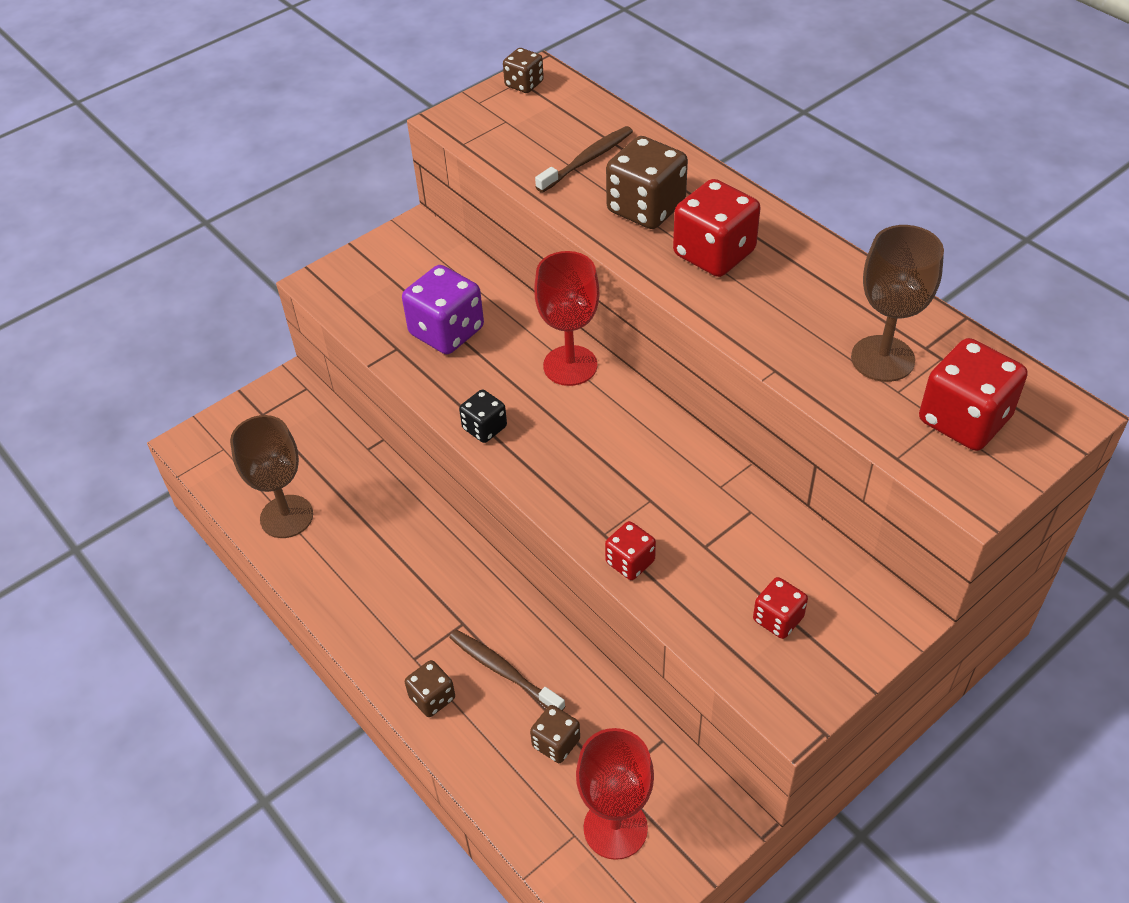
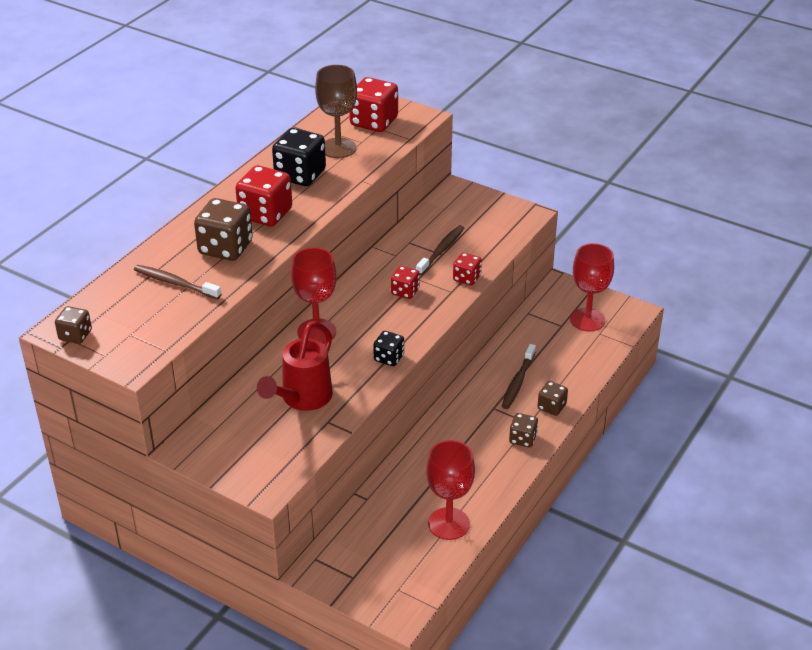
camera: 110 degrees left, 10 degrees down
brown goblet [230,415,313,538] -> red goblet [426,440,475,540]
purple dice [402,265,484,354] -> red watering can [257,321,333,411]
brown dice [530,705,580,763] -> brown dice moved to [509,413,538,448]
red dice [753,577,808,639] -> red dice moved to [391,266,420,299]
none -> black dice [272,128,326,186]
none -> brown toothbrush [416,225,464,275]

